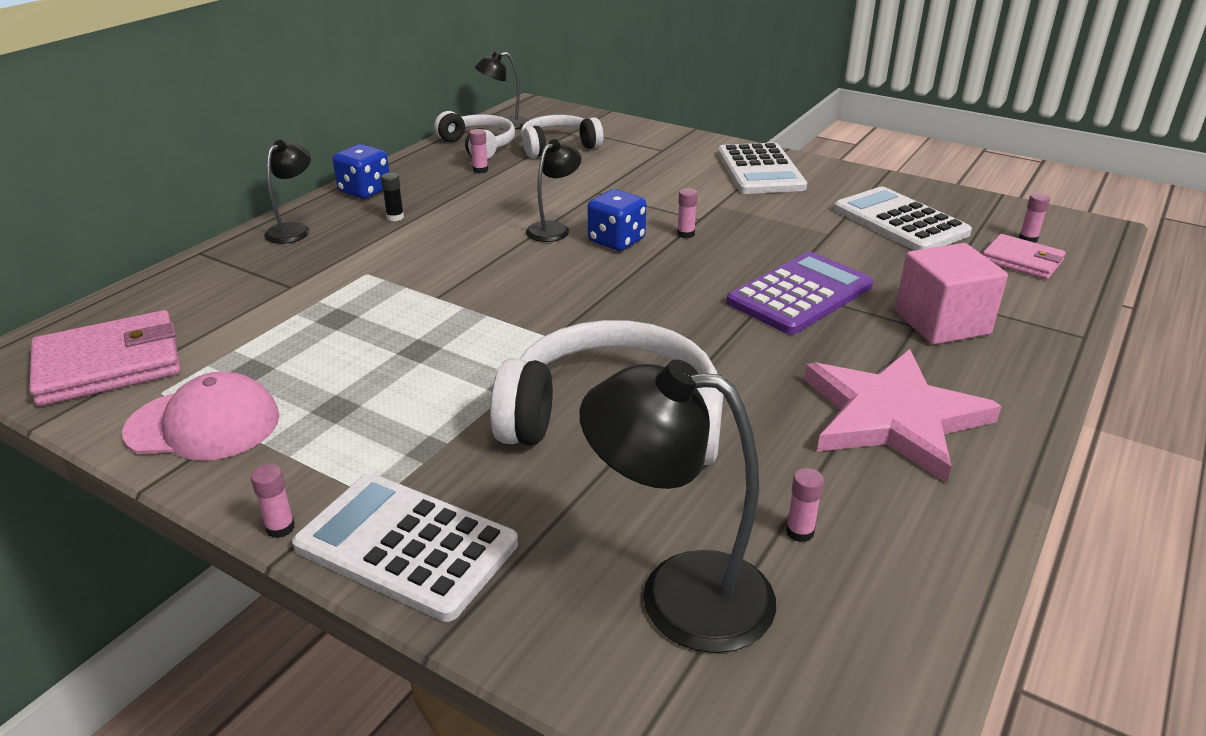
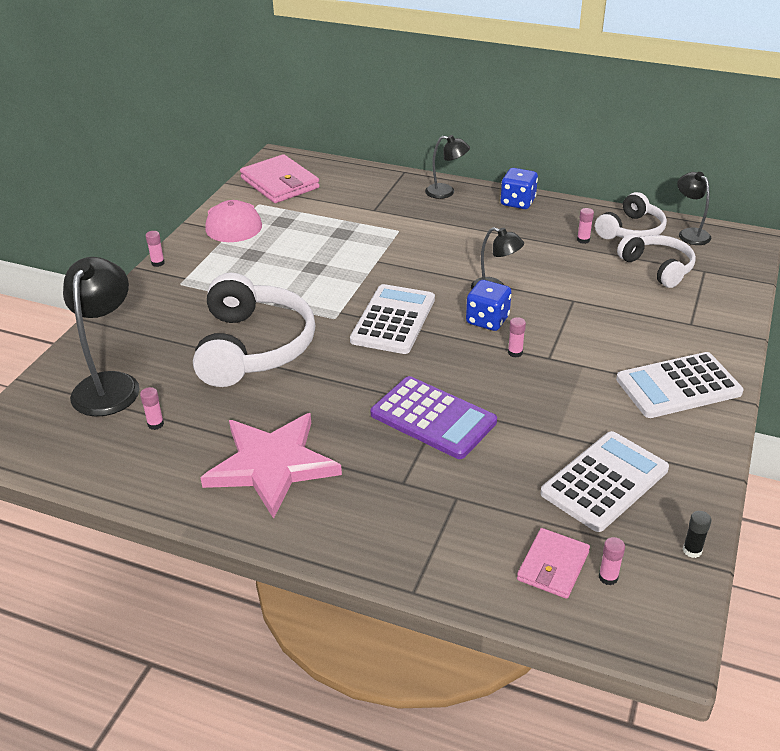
camera: 80 degrees right, 5 degrees up
white calculator [292,473,518,622] -> white calculator moved to [350,284,435,354]
black glue stick [381,173,404,221] -> black glue stick moved to [683,511,712,558]
pink cube [895,243,1008,345] -> none

